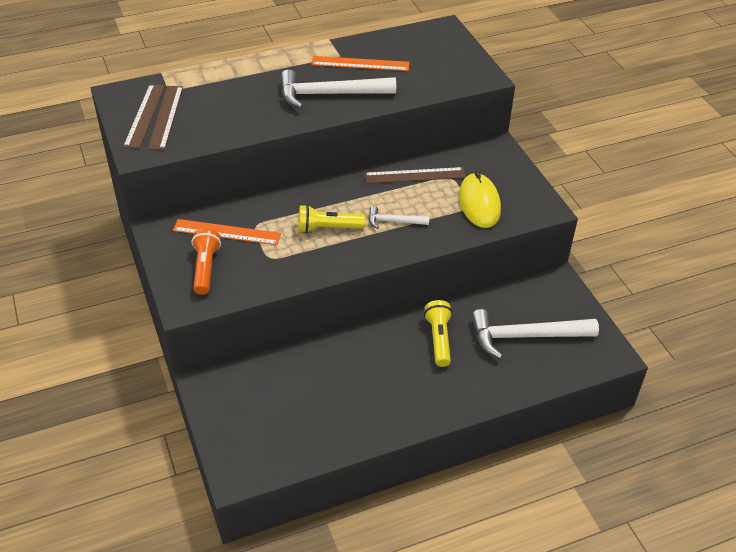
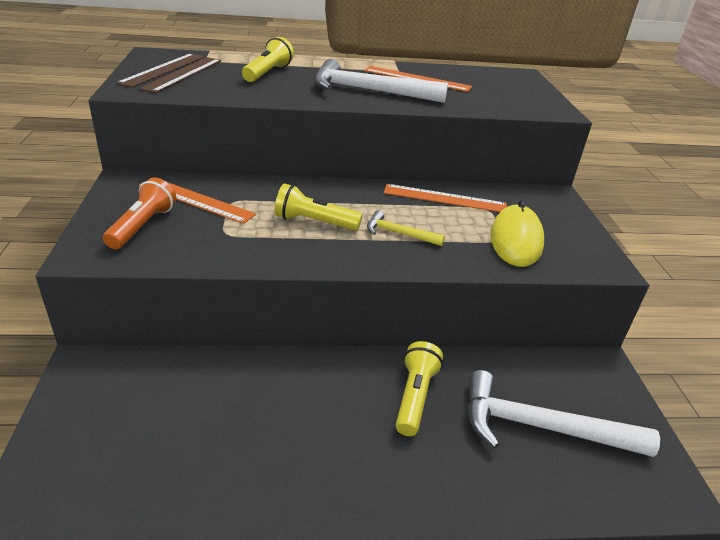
camera: 15 degrees right, 10 degrees down
brown ruler [364,167,466,184] -> orange ruler [384,184,507,212]
white hammer [369,206,429,229] -> yellow hammer [367,210,445,246]
none -> yellow flashlight [242,37,294,82]

